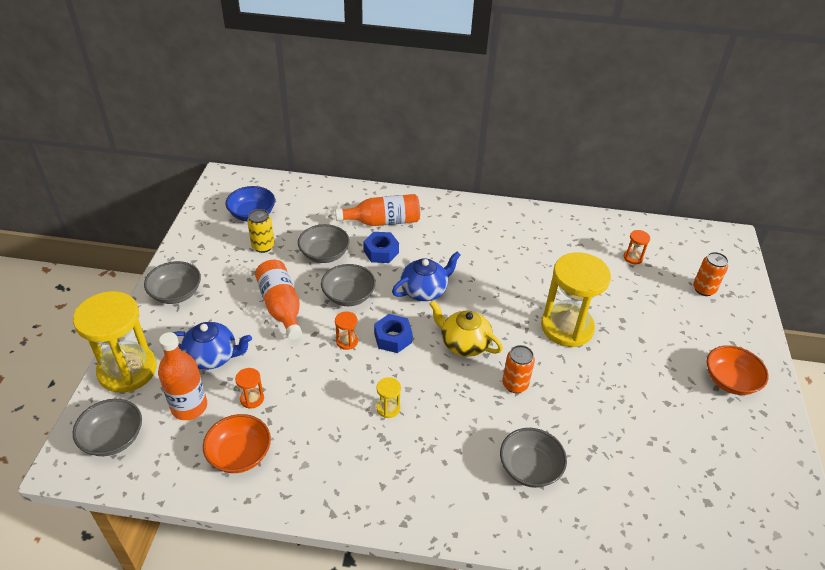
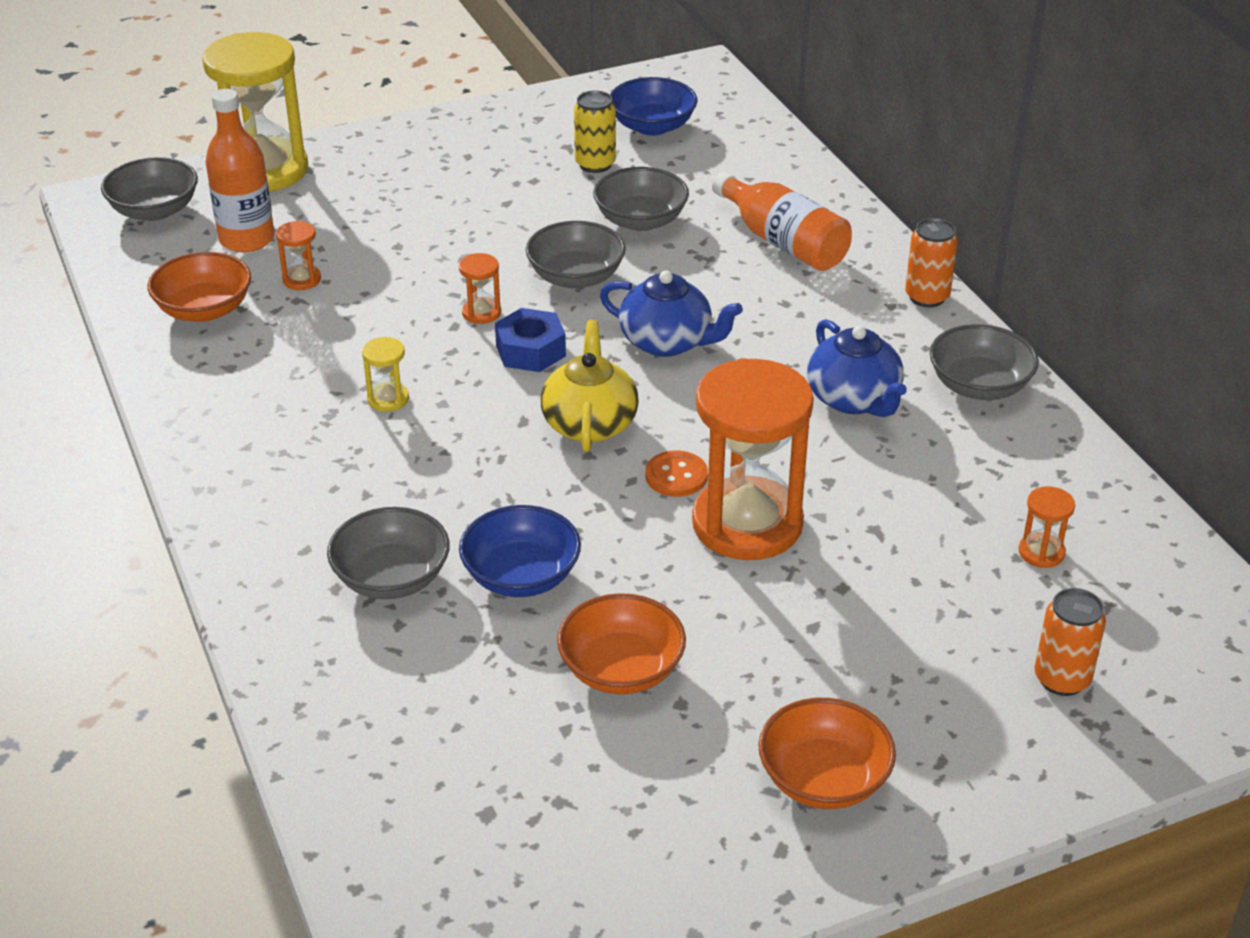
camera: 60 degrees right, 5 degrees down
grey bowl [144,261,201,304] -> grey bowl moved to [930,324,1039,400]
blue teapot [172,322,252,370] -> blue teapot moved to [807,319,907,417]
orange bottle [255,260,302,340] -> none
blue nut [363,232,399,263] -> none
orange can [502,345,535,393] -> orange can moved to [905,218,958,307]
yellow hourglass [541,252,611,347] -> orange hourglass [692,358,814,560]
none -> blue bowl [459,505,581,597]
none -> orange bowl [557,593,686,695]
none -> orange button [646,450,708,497]

